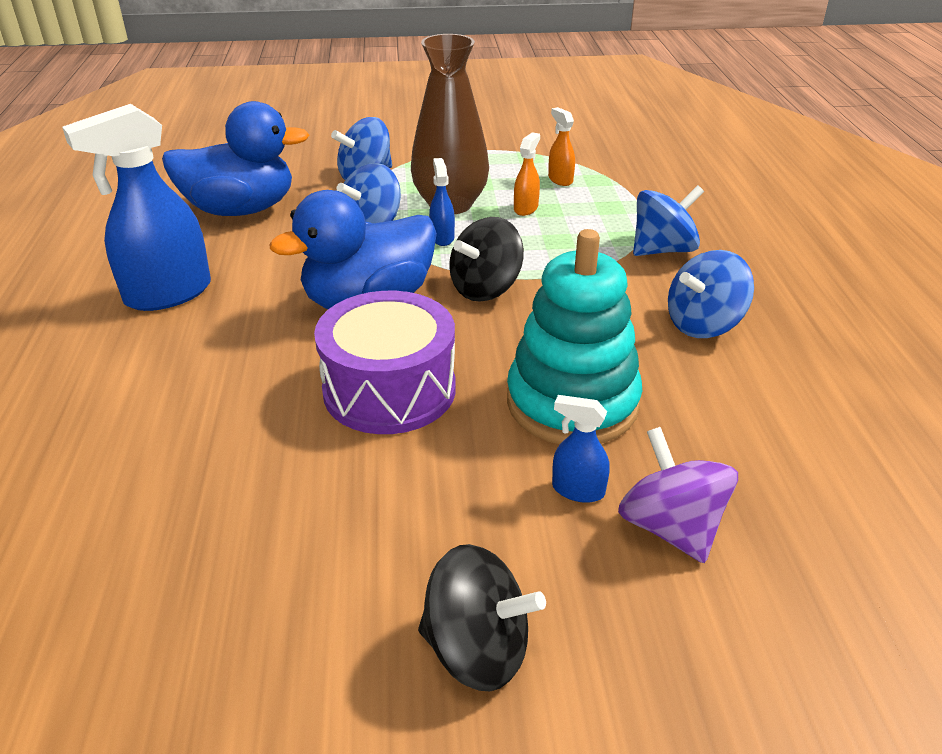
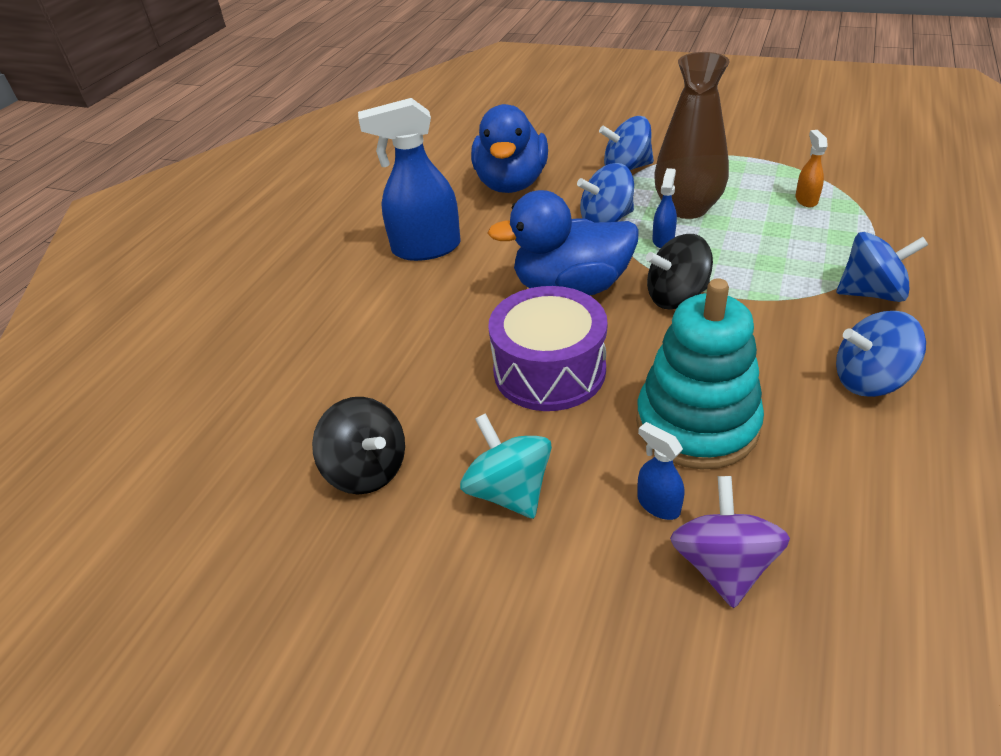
camera: 30 degrees right, 5 degrees up
blue duck [162,101,309,216] -> blue duck turned 75 degrees clockwise [471,104,548,193]
black spinning top [418,544,546,691] -> black spinning top moved to [312,397,405,495]
orange spray bottle [514,132,540,216] -> none
none -> turquoise spinning top [460,413,552,519]

